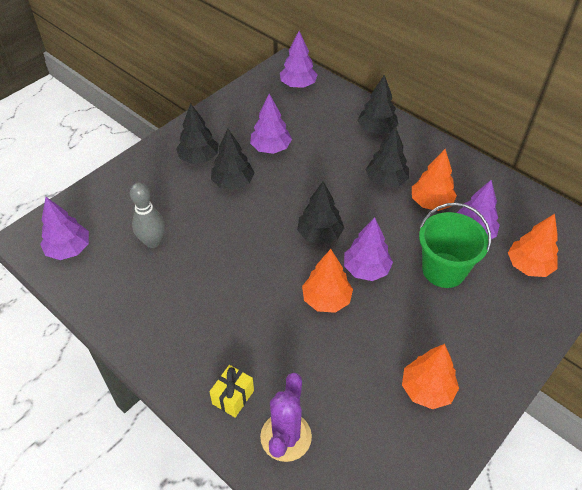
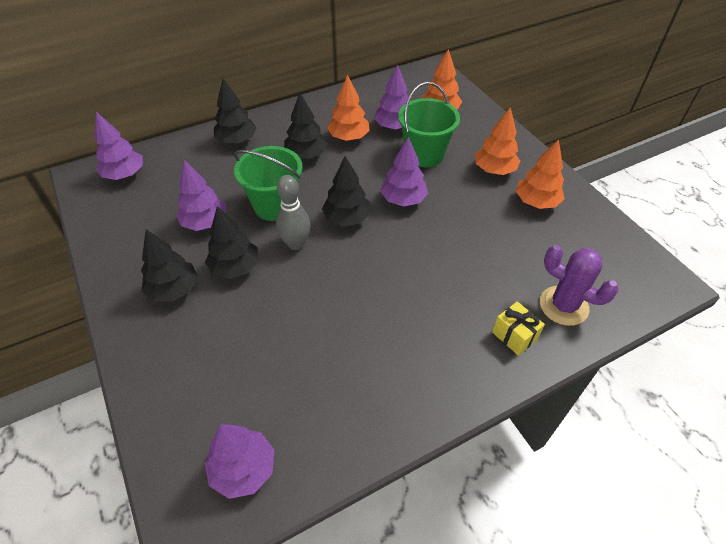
camera: 70 degrees left, 0 degrees up
grey bowling pin [130,183,165,248] -> grey bowling pin moved to [276,175,311,250]
orange tree [302,249,353,313] -> orange tree moved to [475,107,520,175]
none -> green bucket [234,146,303,221]

